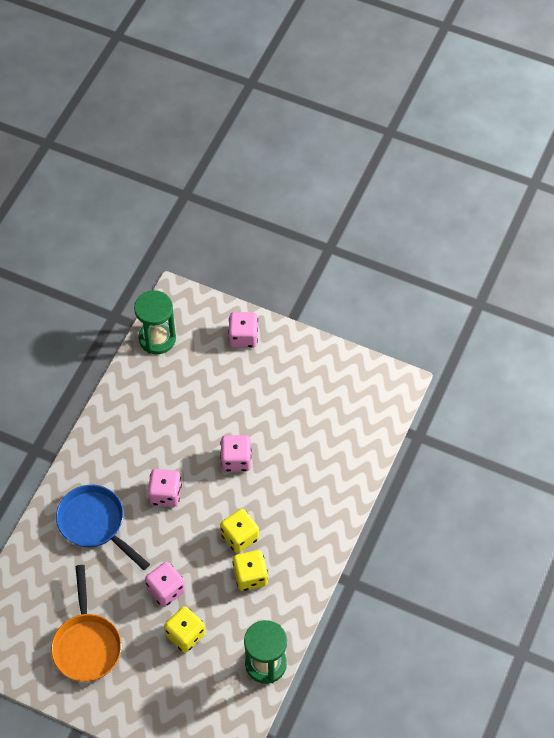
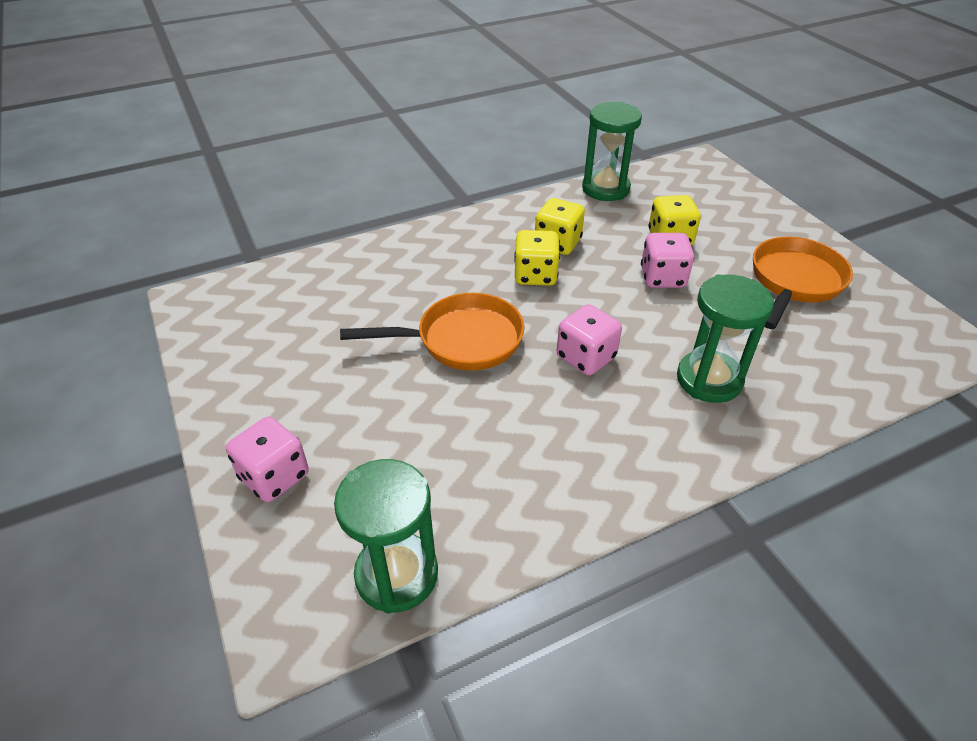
camera: 140 degrees left, 15 degrees down
blue pan [56,485,150,570] -> green hourglass [677,274,774,403]
pink dice [220,435,251,472] -> orange pan [340,293,525,371]

